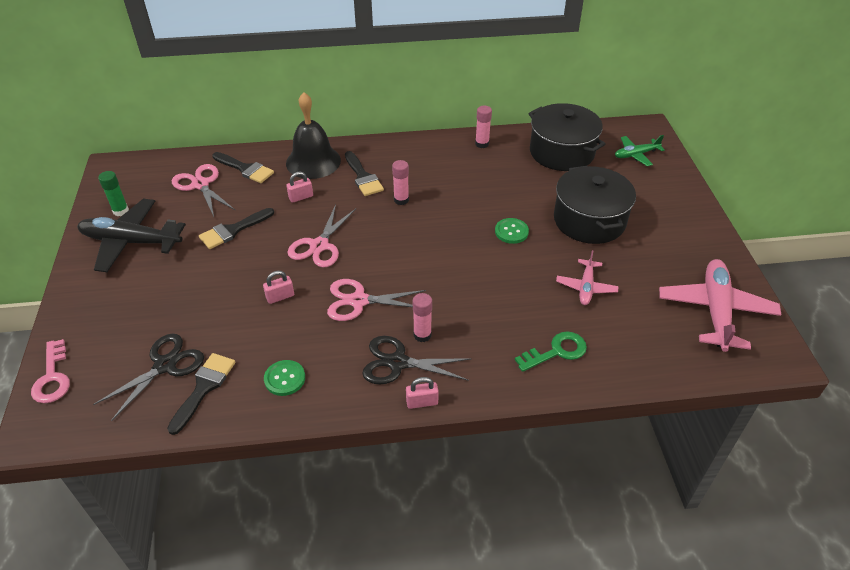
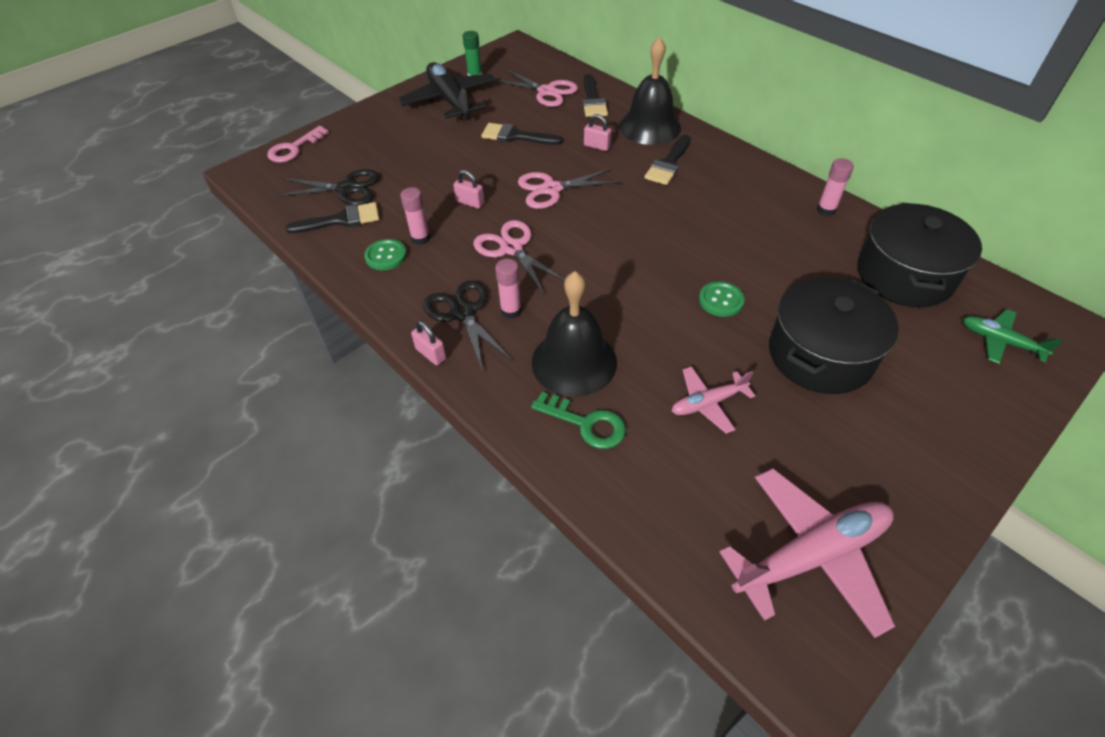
camera: 55 degrees right, 5 degrees up
pink scissors [172,164,235,217] -> pink scissors turned 105 degrees clockwise [496,69,578,107]
pink glue stick [392,160,409,205] -> pink glue stick moved to [400,187,430,245]
none -> black bell [532,271,617,397]

